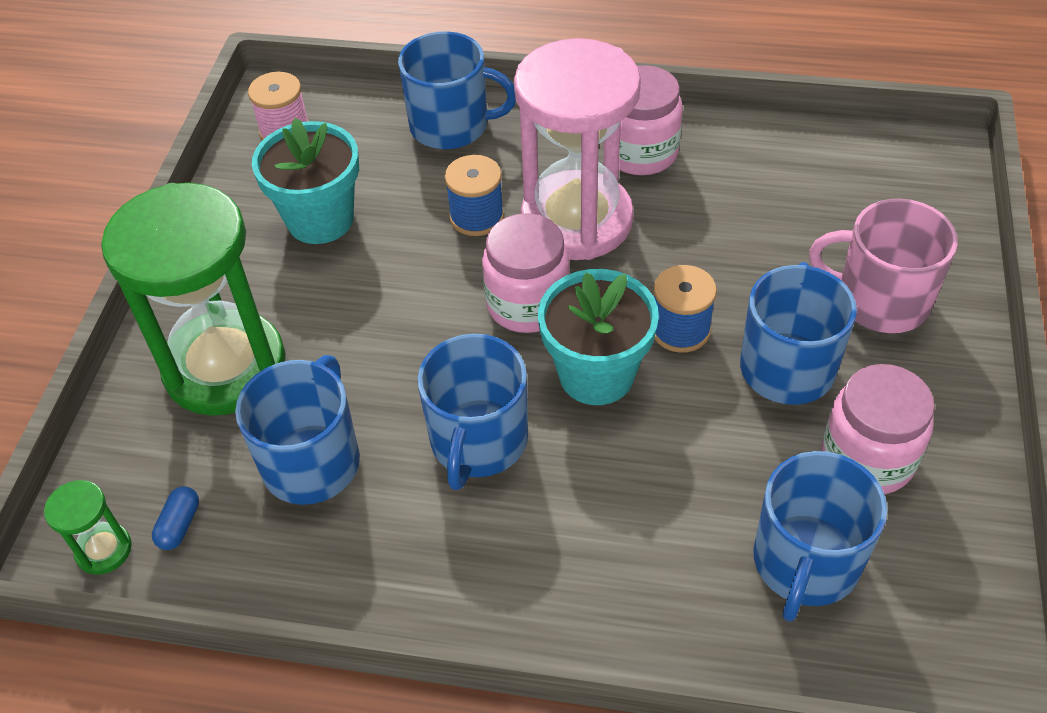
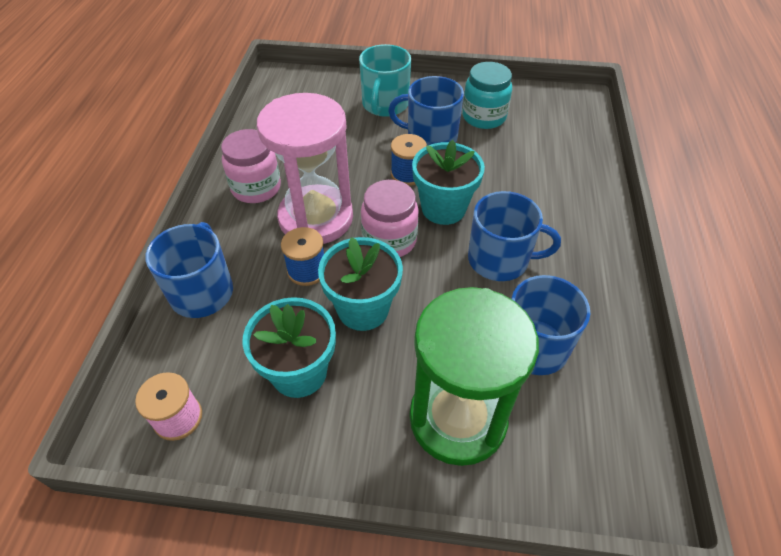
camera: 95 degrees left, 0 degrees up
green hourglass [44,480,132,575] -> none
blue capsule [152,486,199,550] -> none
blue mug [753,451,888,622] -> none
pink mug [809,199,958,333] -> turquoise mug [359,44,411,117]
pink jar [822,364,935,494] -> turquoise jar [462,62,512,129]
none -> turquoise flower pot [318,237,403,331]

